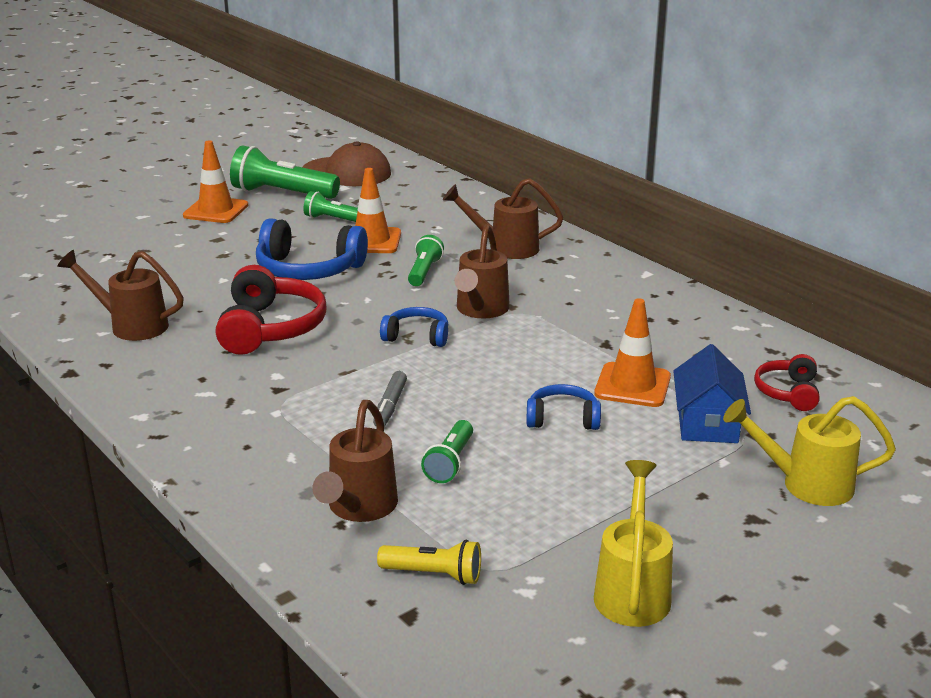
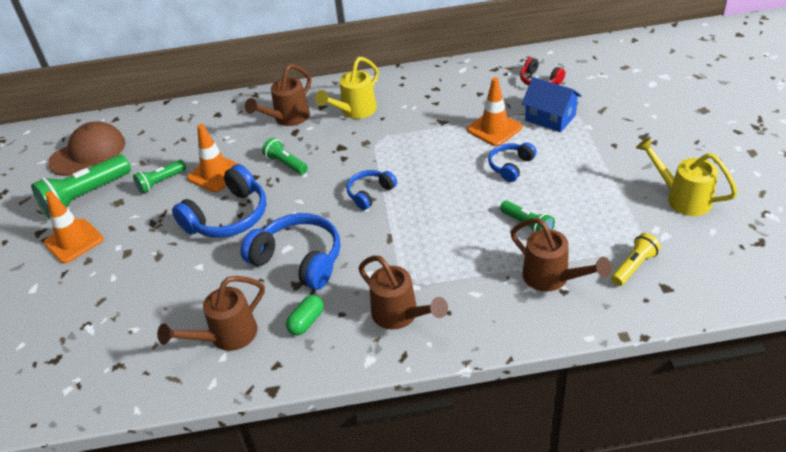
camera: 55 degrees left, 15 degrees up
red headphones [216,265,327,355] -> blue headphones [241,213,340,290]
grey marker [373,371,407,427] -> none
brown watering can [455,224,510,318] -> brown watering can moved to [359,255,448,330]
yellow watering can [723,396,896,506] -> yellow watering can moved to [315,57,379,119]
none -> green capsule [286,295,324,335]

